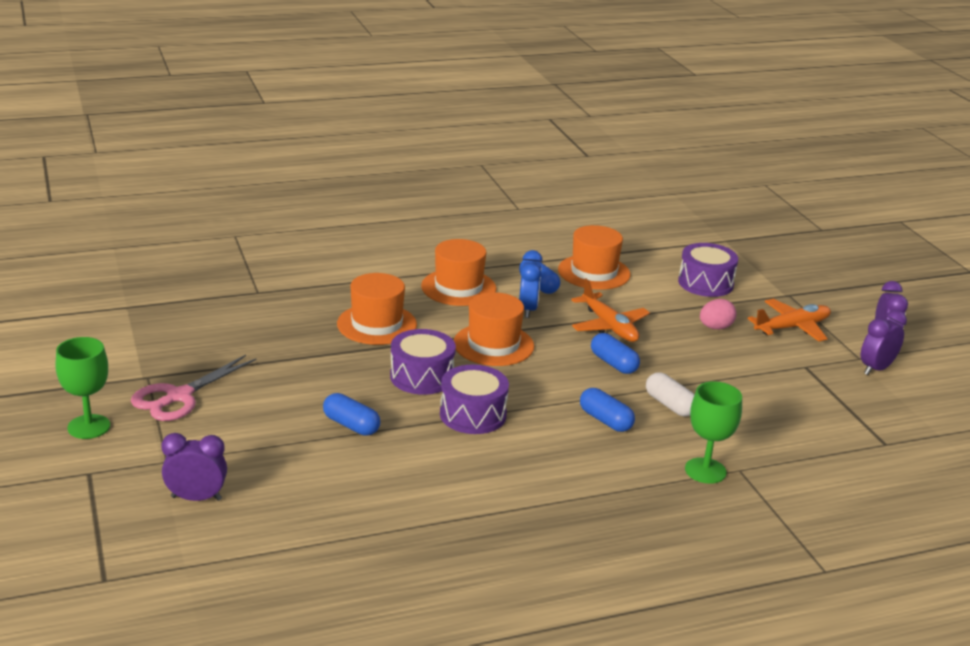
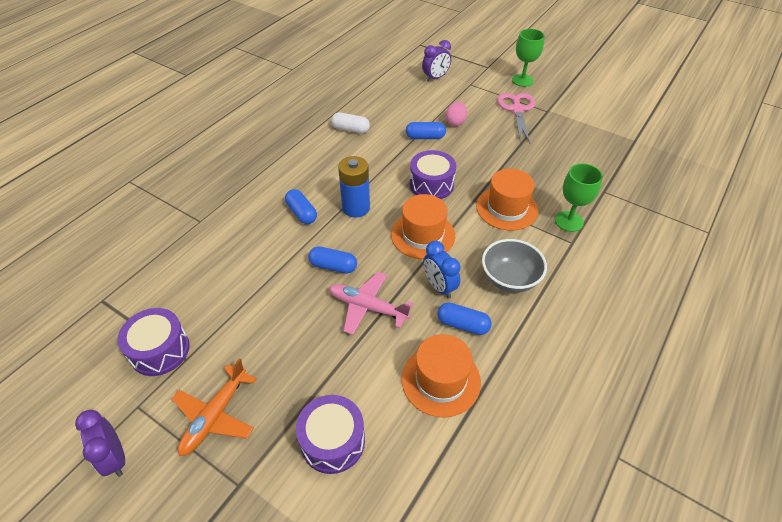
camera: 145 degrees right, 20 degrees up
orange hat [421,239,496,306] -> grey bowl [482,239,547,293]
purple drum [440,365,509,434] -> purple drum moved to [118,308,190,376]
orange plane [571,278,650,342] -> pink plane [329,272,413,335]
blue capsule [580,388,635,432] -> blue capsule turned 45 degrees clockwise [285,189,317,224]
white capsule [646,372,695,416] -> white capsule moved to [331,112,370,134]
green goblet [685,381,742,484] -> green goblet moved to [555,163,603,232]
pink egg [700,299,736,329] -> pink egg moved to [446,102,467,126]
purple clock [861,310,907,375] -> none
none -> blue battery [338,156,370,218]

